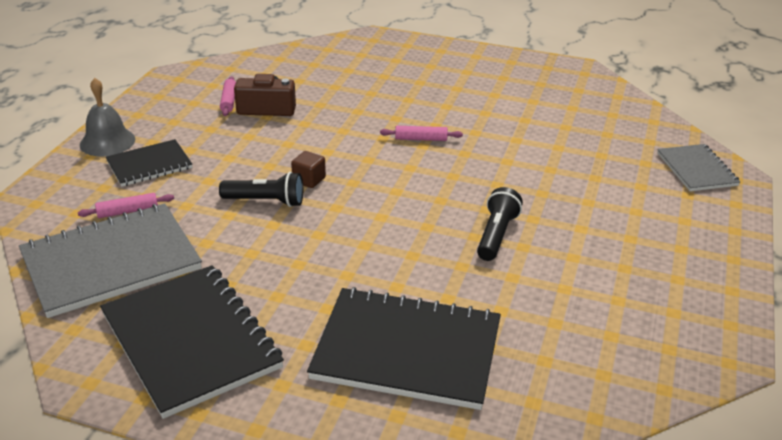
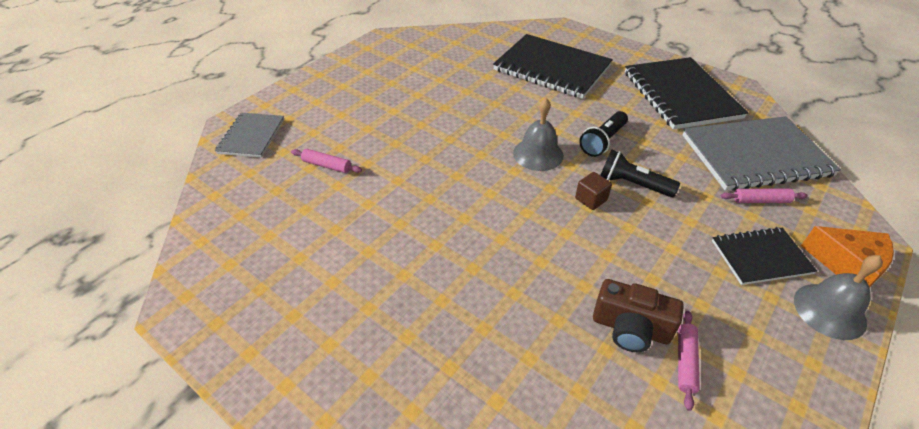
camera: 160 degrees left, 10 degrees up
pink rolling pin [380,126,463,141] -> pink rolling pin moved to [291,149,362,173]
black flashlight [477,187,523,261] -> black flashlight moved to [579,111,628,157]
none -> grey bell [513,98,564,171]
none -> orange cheese [801,226,894,288]

